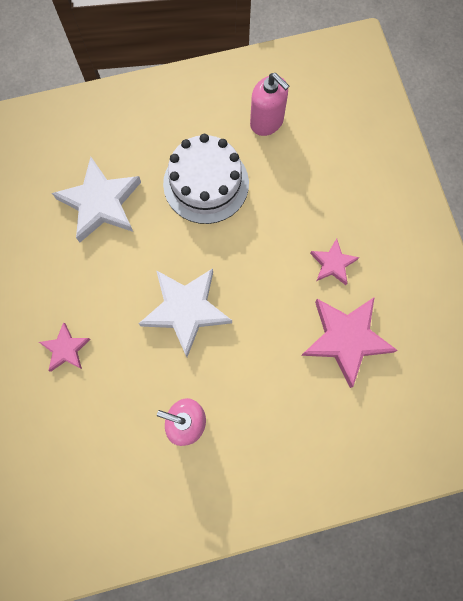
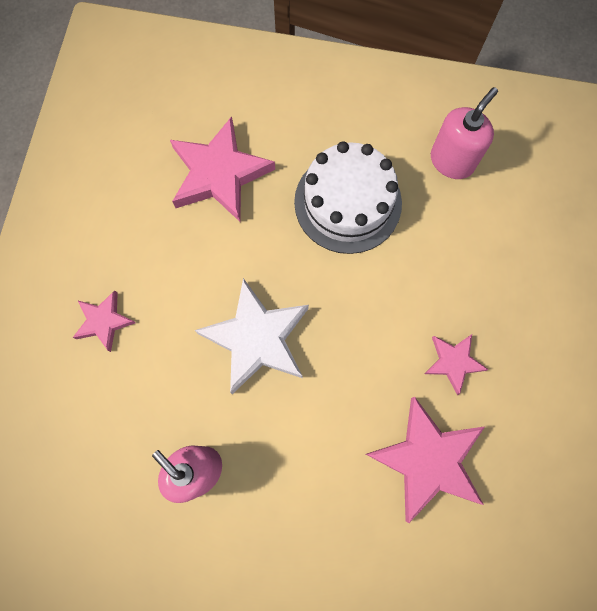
camera: 25 degrees right, 0 degrees up
white star [52,157,141,242] -> pink star [170,116,275,222]
pink soap dispenser [250,73,289,136] -> pink soap dispenser turned 120 degrees counterclockwise [431,87,498,179]

